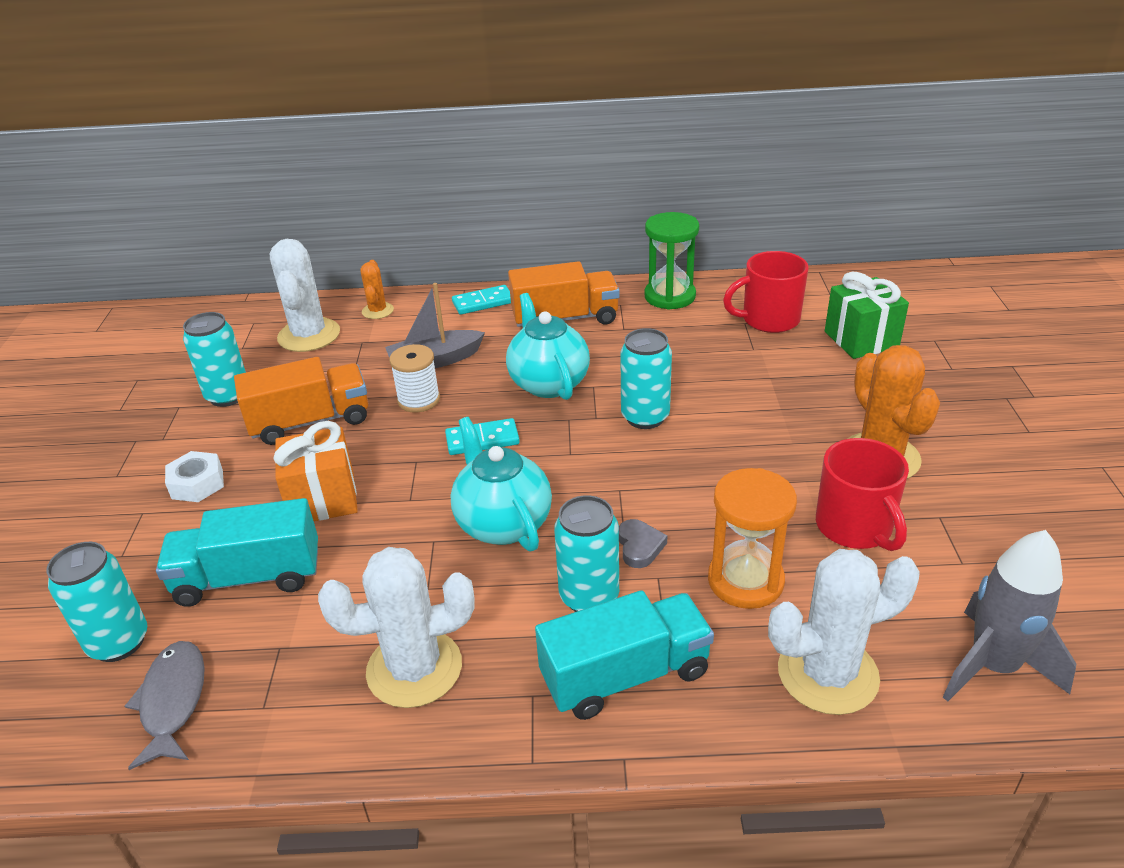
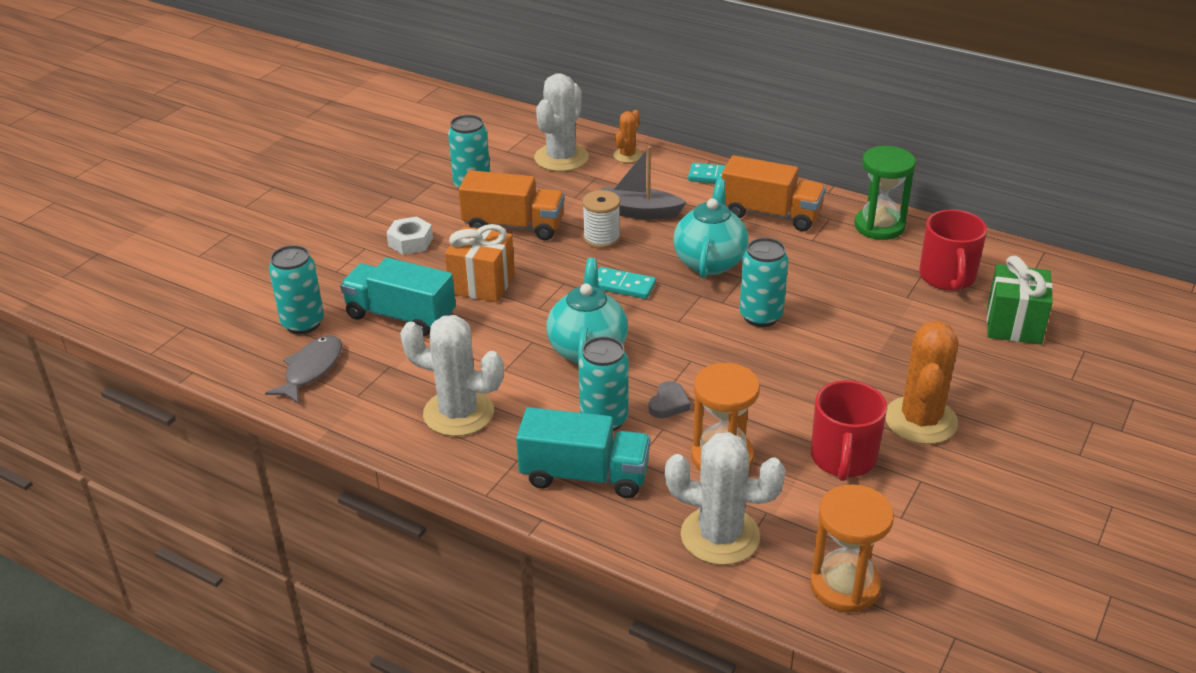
camera: 30 degrees right, 0 degrees up
red mug [723,251,809,333] -> red mug turned 105 degrees counterclockwise [919,210,987,291]
grey rocket [943,530,1076,702] -> orange hourglass [810,484,894,613]

